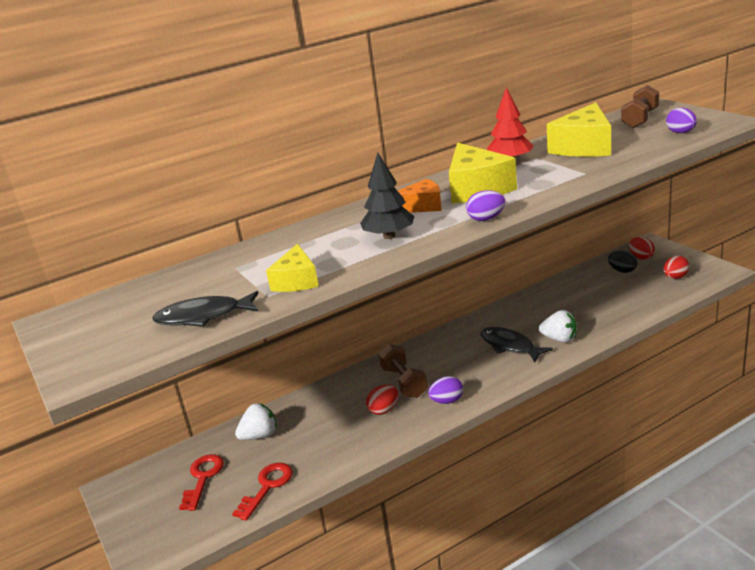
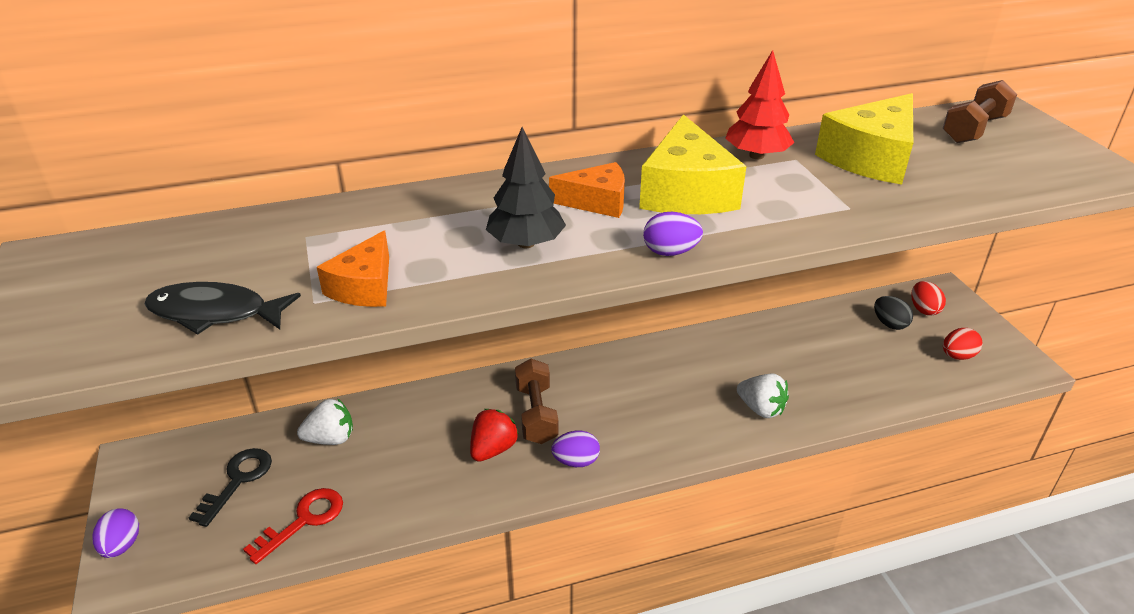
camera: 10 degrees right, 10 degrees up
red key [179,454,224,511] -> black key [189,448,272,527]
yellow cheese [266,244,319,292] -> orange cheese [317,230,389,307]
red egg [366,385,399,415] -> red strawberry [470,409,519,462]
black fish [481,327,553,362] -> none
purple egg [666,108,697,133] -> purple egg moved to [93,509,139,558]

